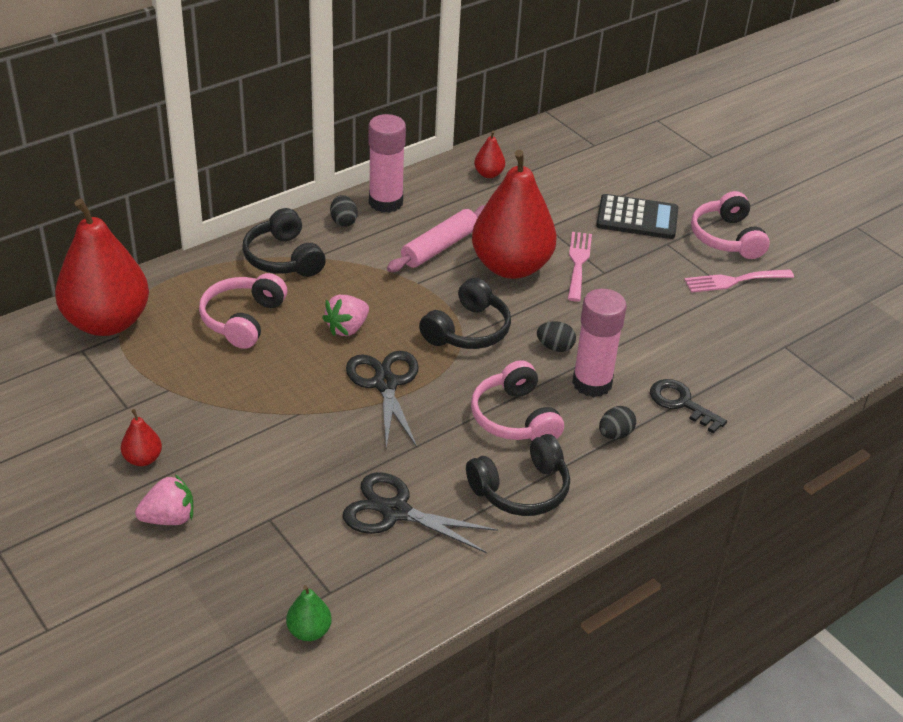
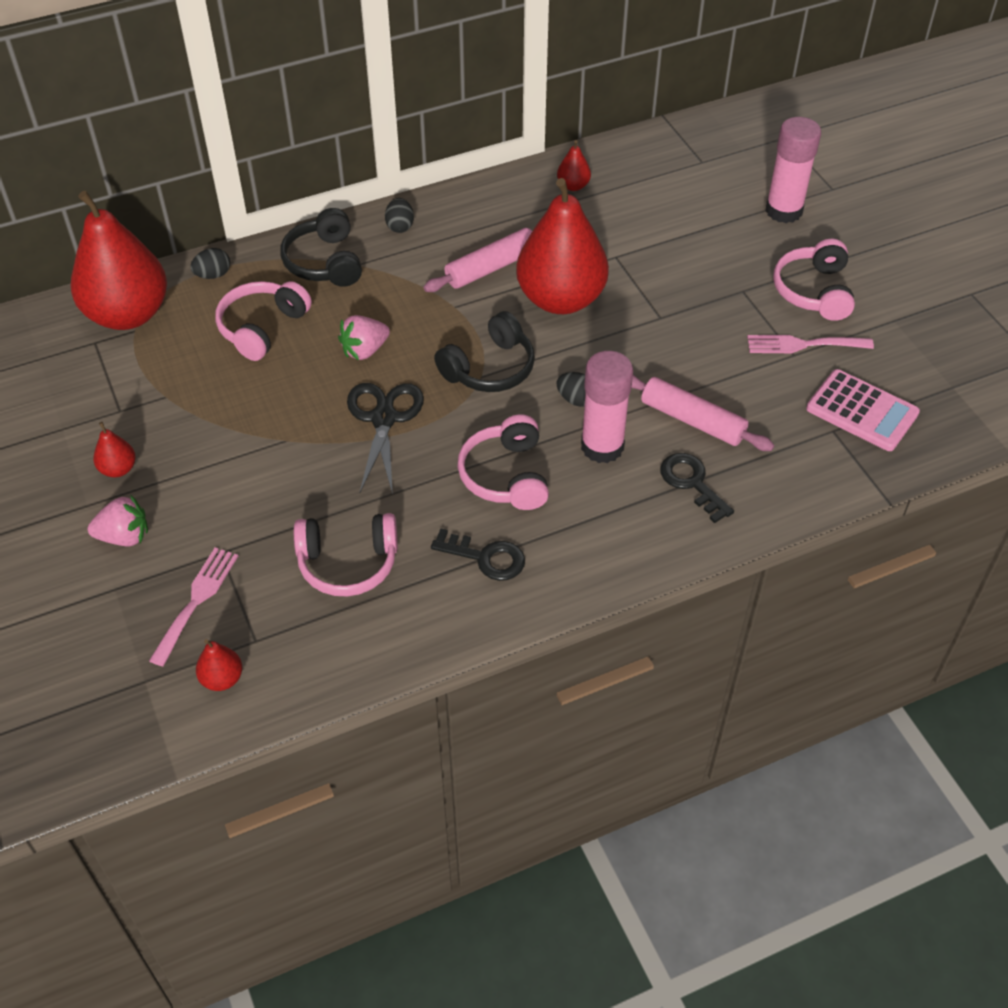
camera: 15 degrees right, 10 degrees up
green pear [286,585,332,641] -> red pear [196,639,242,691]
black scissors [343,472,498,553] -> pink headphones [294,513,398,597]
pink glue stick [369,114,406,213] -> pink glue stick moved to [765,117,821,223]
black headphones [466,434,570,516] -> black key [431,528,525,581]
pink fork [568,232,592,302] -> pink fork moved to [149,547,238,666]
black calculator [596,194,678,239] -> none
black egg [599,406,636,439] -> black egg moved to [190,248,230,279]
none -> pink rolling pin [632,375,774,451]
none -> pink calculator [806,369,920,451]

